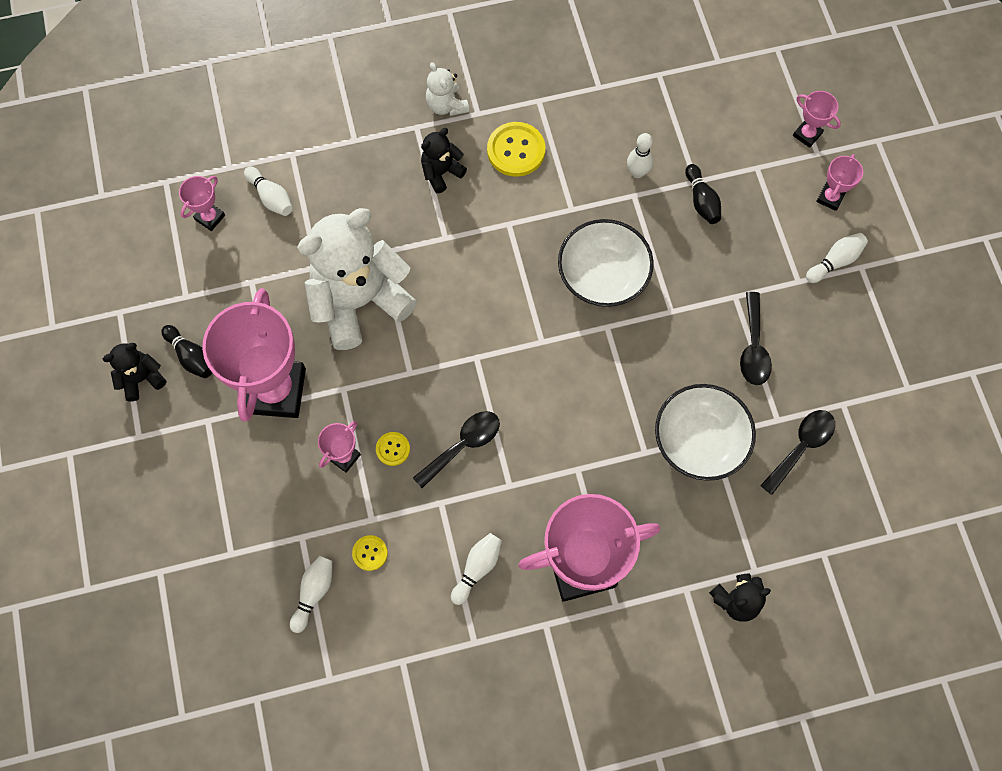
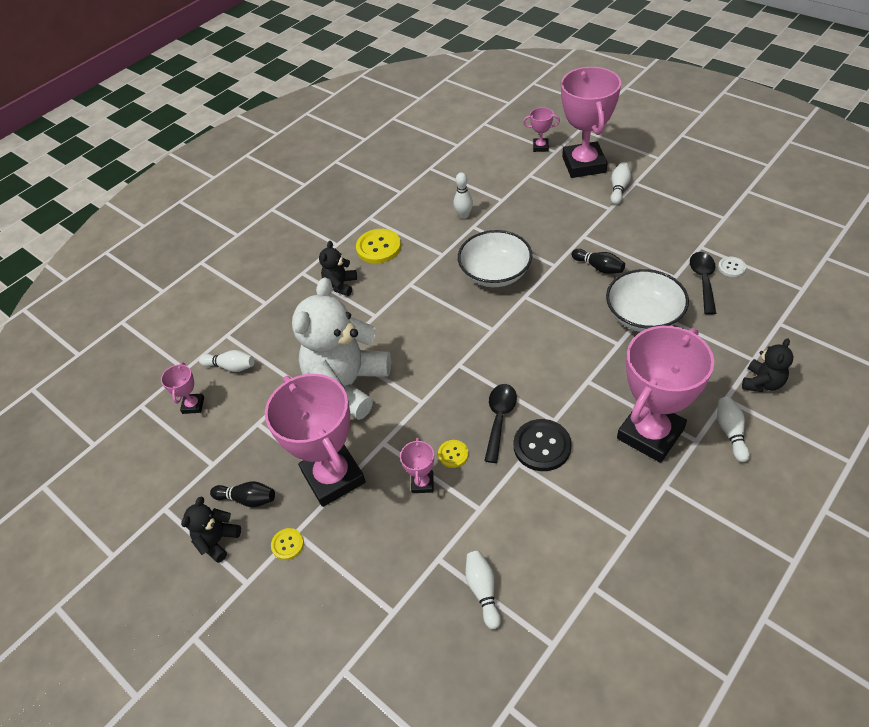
camera: 30 degrees left, 20 degrees down
yellow button [352,535,388,571] -> yellow button moved to [271,528,304,560]
white teddy bear [426,62,469,116] -> none
white bowling pin [451,533,502,605] -> white bowling pin moved to [717,397,750,462]
black bowling pin [685,164,721,224] -> black bowling pin moved to [572,249,625,274]
black spoon [740,292,772,385] -> none
pink trophy [816,154,863,211] -> pink trophy [561,67,621,178], size x2.31
none -> black button [514,419,572,471]
none -> white button [718,257,746,277]

